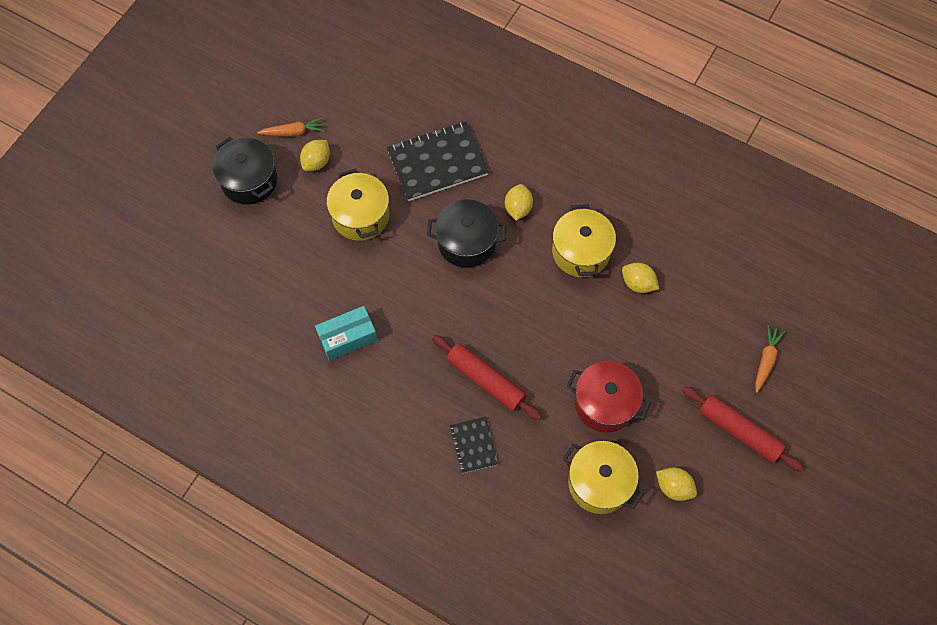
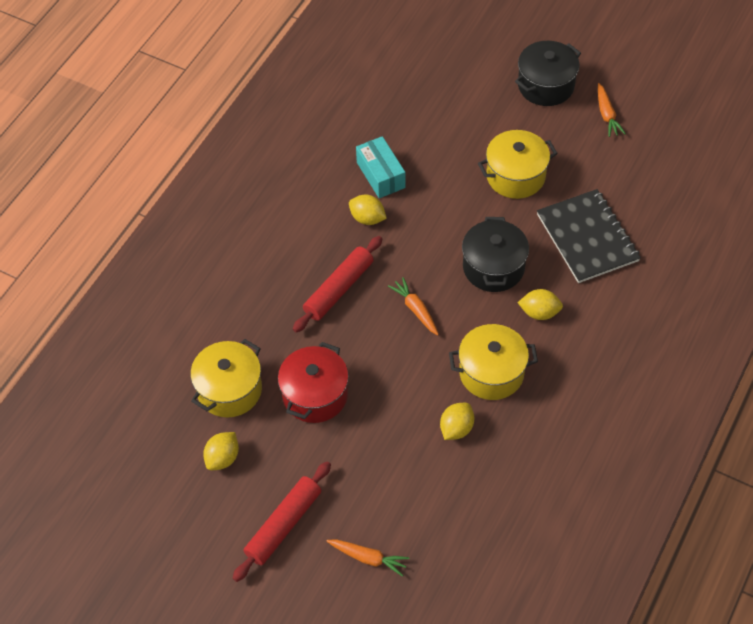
camera: 90 degrees right, 10 degrees down
yellow lemon [300,140,330,171] -> yellow lemon moved to [349,195,387,225]
black notebook [450,417,498,473] -> none
none -> orange carrot [388,277,439,335]

